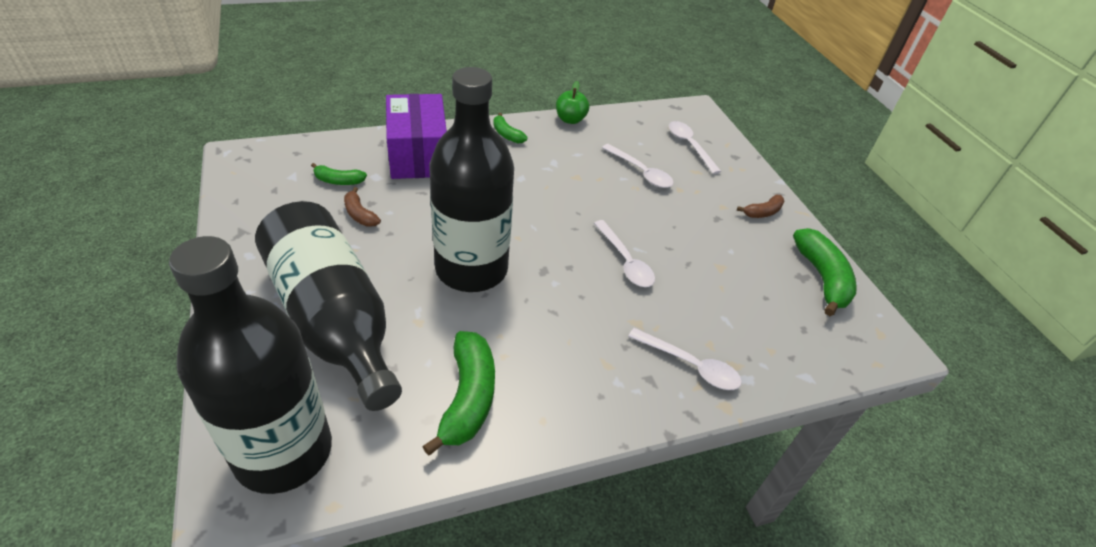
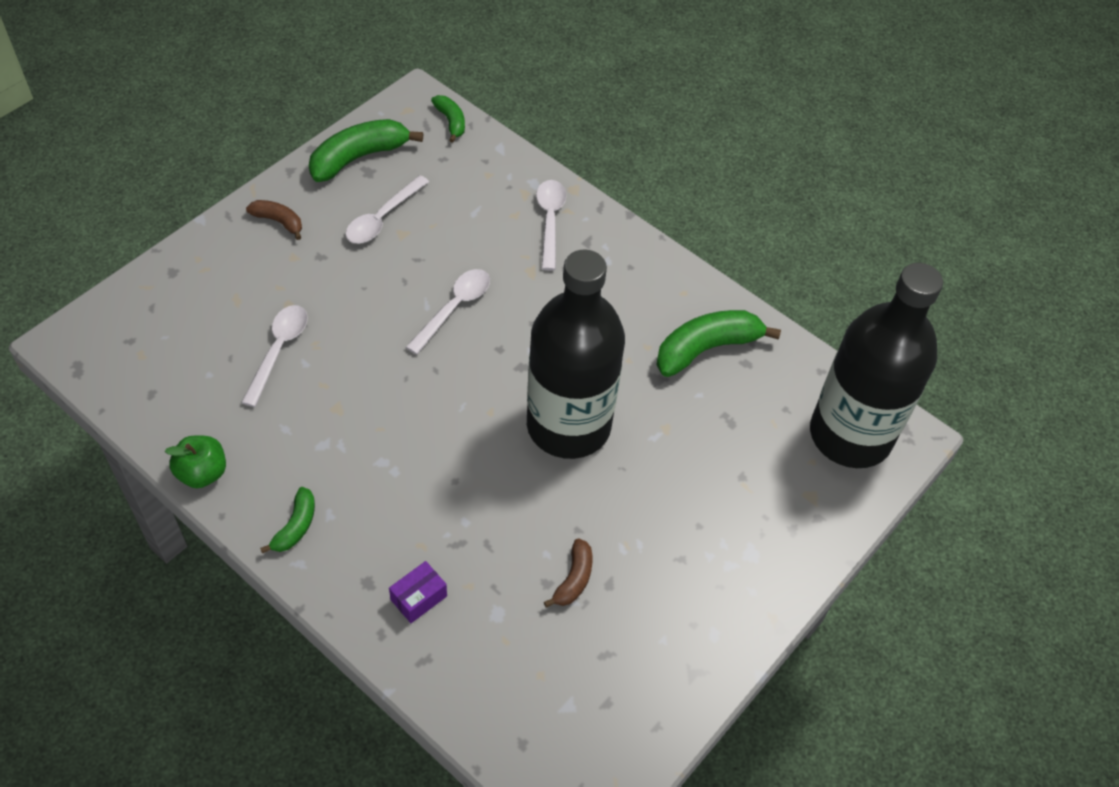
camera: 120 degrees left, 10 degrees up
black bottle [255,201,402,411] -> none
green banana [311,163,367,185] -> green banana moved to [431,95,465,143]
purple box [386,94,447,179] -> purple box [389,561,447,623], size x0.40
white spoon [669,121,721,174] -> white spoon moved to [346,175,429,243]

